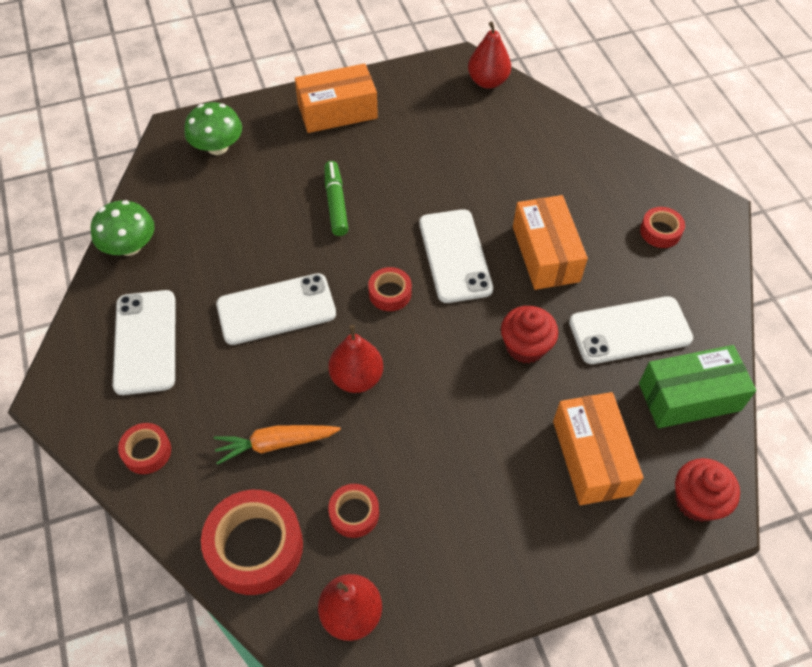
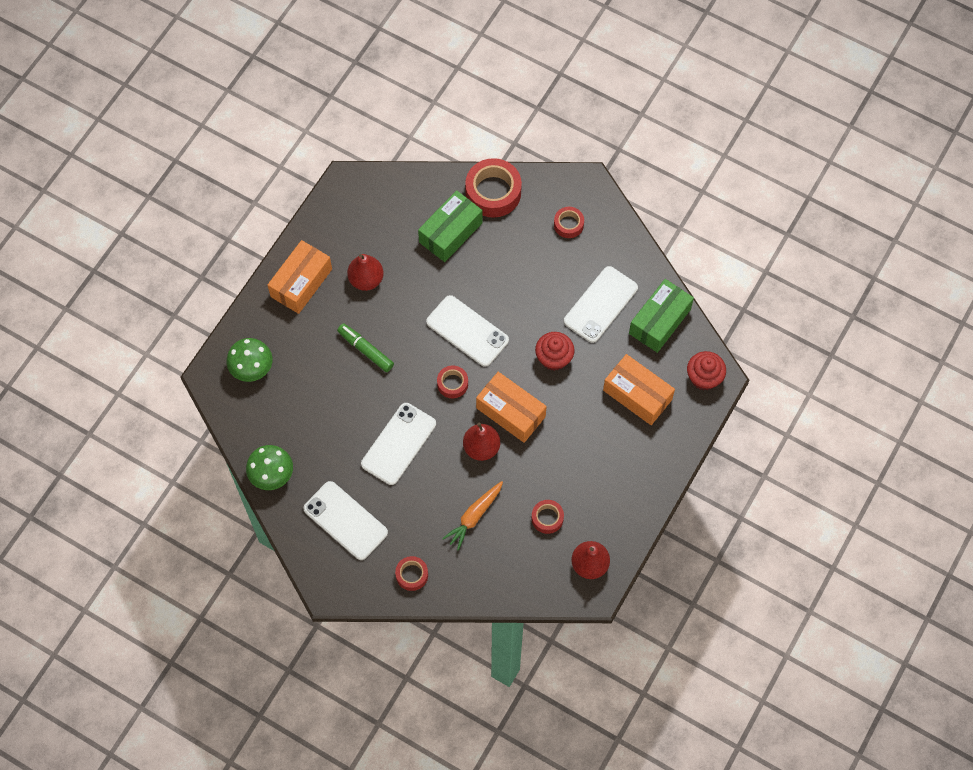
camera: 40 degrees left, 10 degrees up
red tape [201,490,303,595] -> red tape moved to [465,158,522,218]
red pear [468,21,511,89] -> red pear moved to [347,254,384,291]
orange box [513,195,588,290] -> orange box moved to [476,372,547,443]
none -> green box [418,190,483,262]

